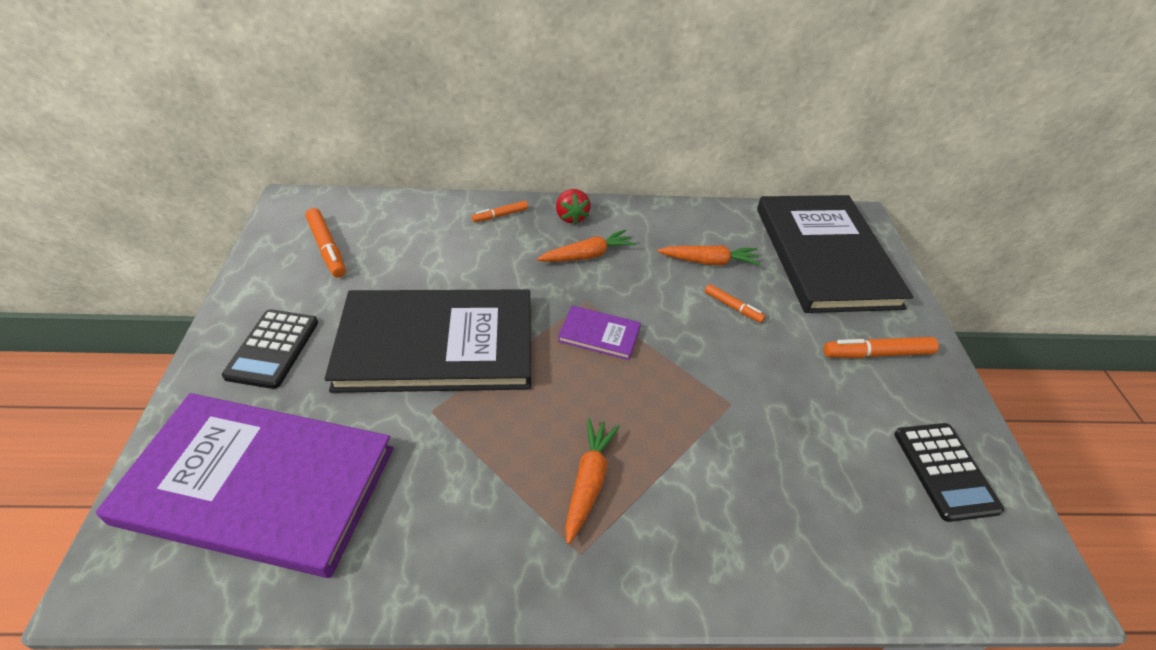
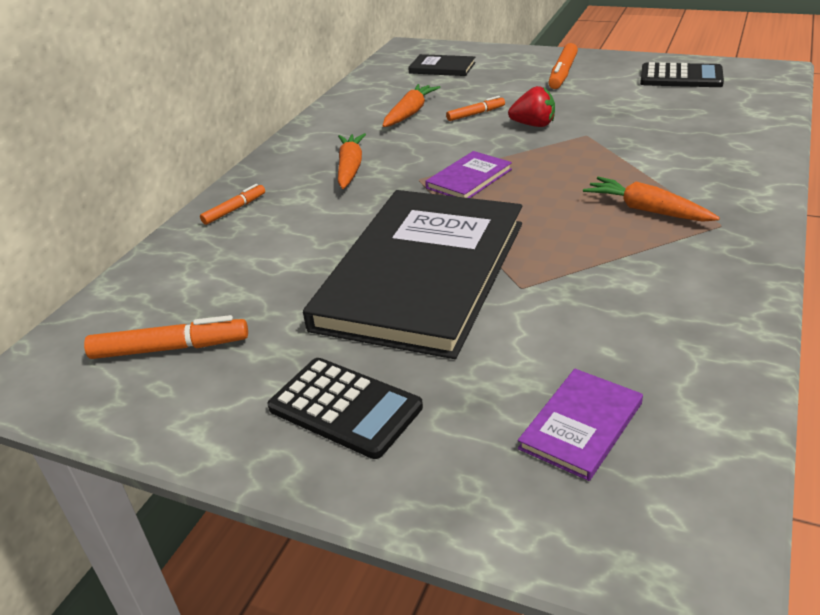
camera: 60 degrees left, 10 degrees down
purple book [96,393,393,578] -> purple book [518,369,643,481], size x0.40
orange marker [472,201,528,222] -> orange marker turned 135 degrees counterclockwise [200,184,265,225]
red strawberry [556,189,591,225] -> red strawberry moved to [508,86,555,127]
black book [757,195,913,313] -> black book [408,54,476,76], size x0.40

